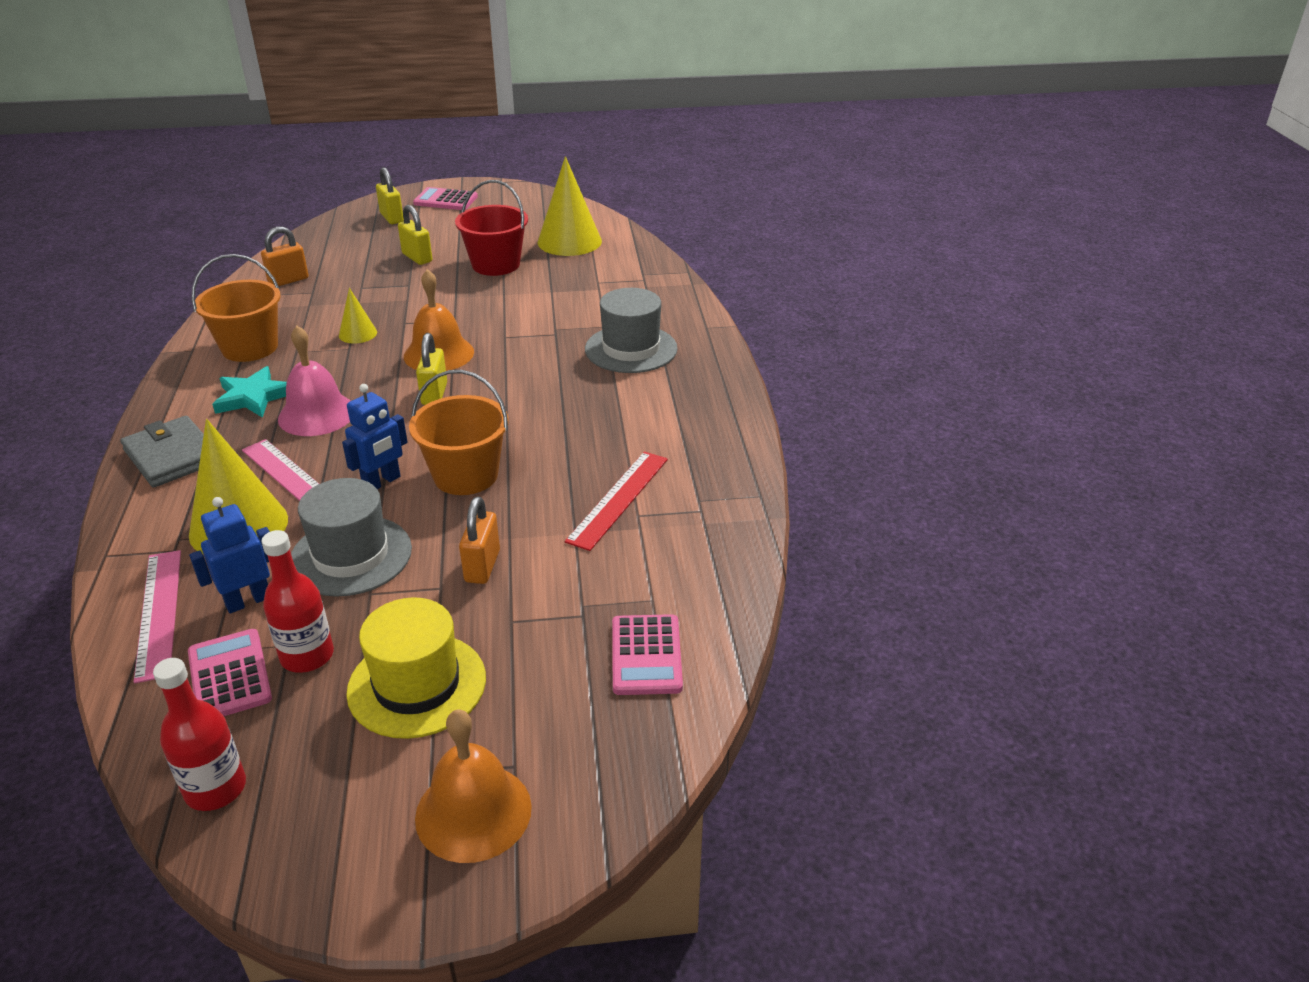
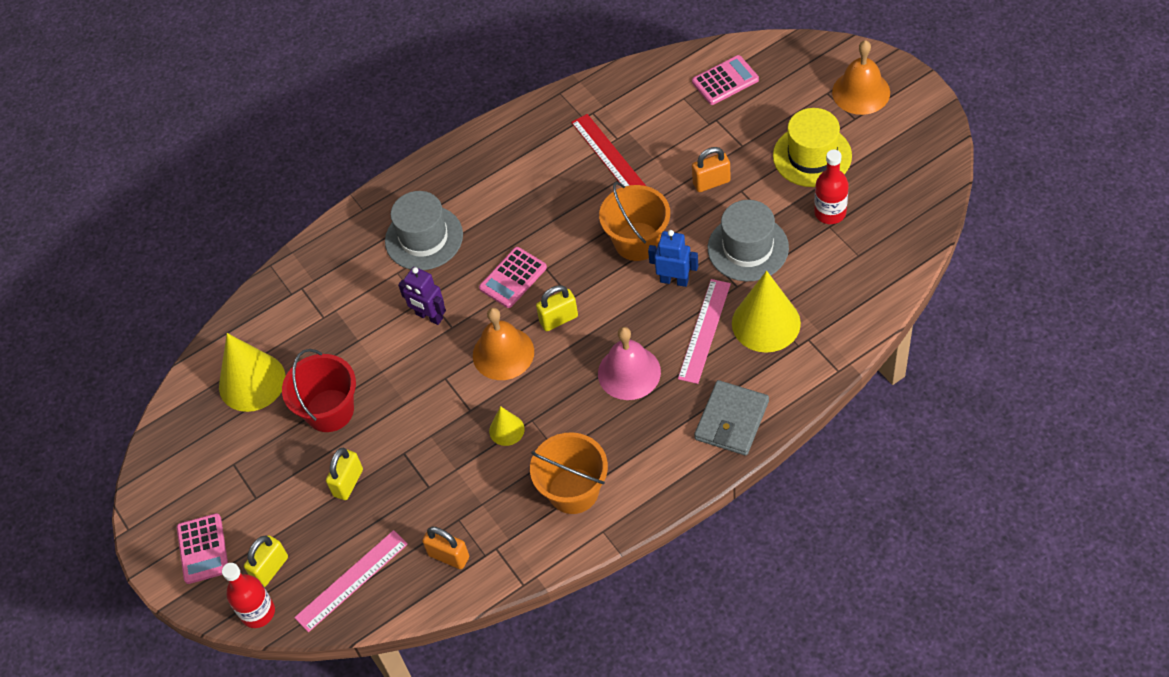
camera: 110 degrees left, 20 degrees up
pink ruler [134,550,181,684] -> pink ruler moved to [294,530,408,632]
red bottle [153,658,246,811] -> red bottle moved to [222,563,275,628]
pink calculator [188,629,272,716] -> pink calculator moved to [479,247,547,308]
blue robot [189,497,270,613] -> none
turquoise star [212,366,287,418] -> none
red ruler [565,452,668,551] -> red ruler turned 60 degrees clockwise [571,114,646,186]
none -> purple robot [398,267,446,325]

